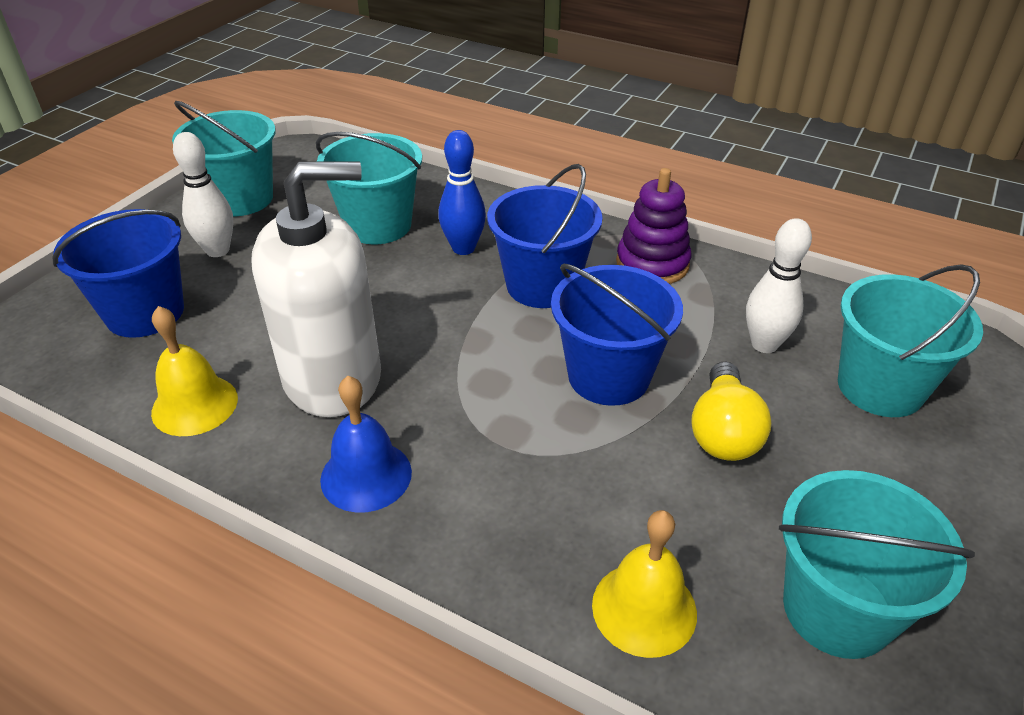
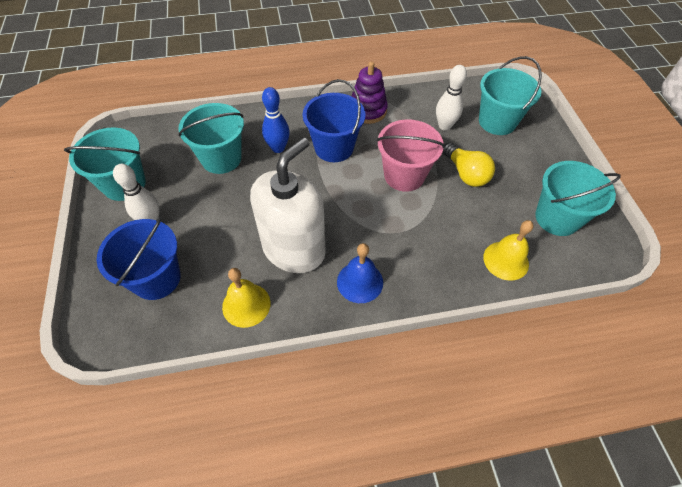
camera: 40 degrees left, 15 degrees up
blue bucket [551,263,683,406] -> pink bucket [377,119,445,192]

